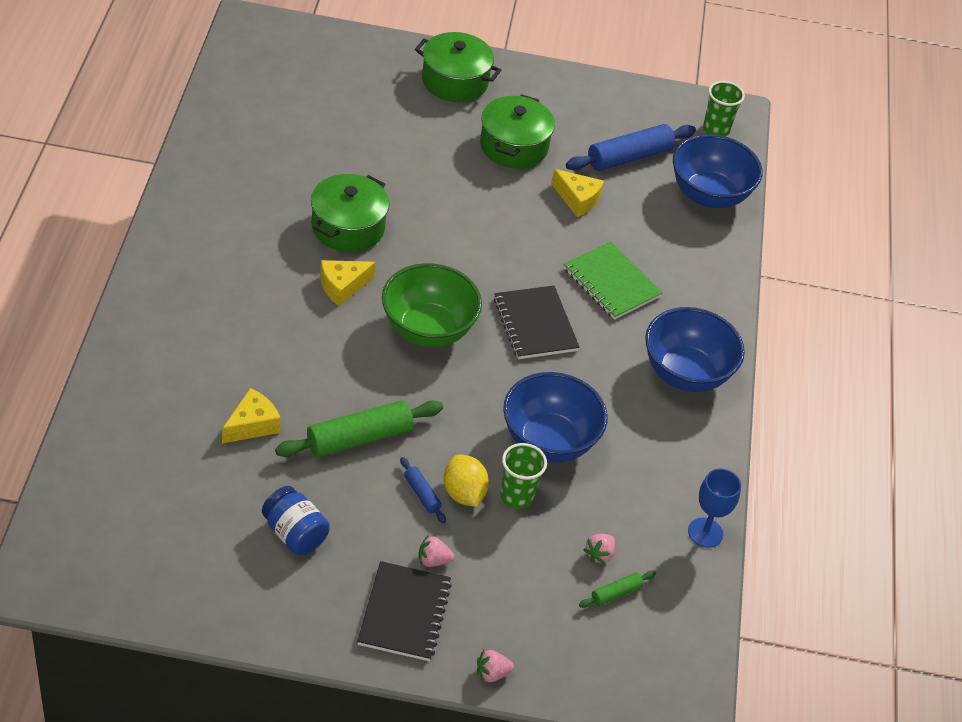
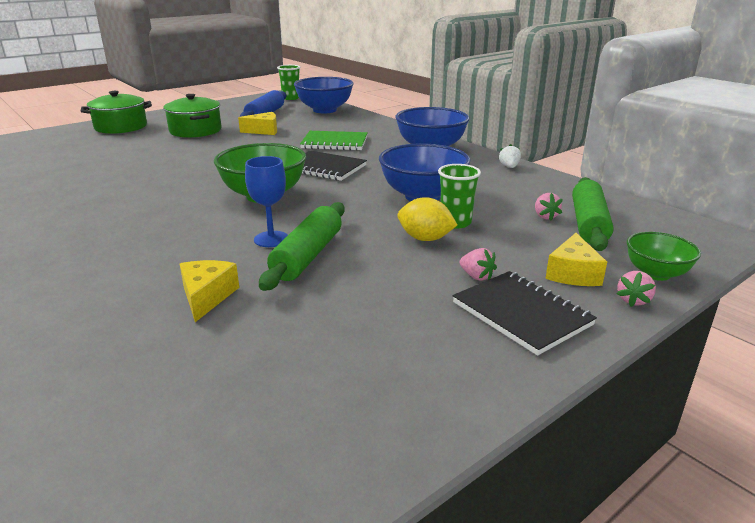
camera: 40 degrees left, 20 degrees down
blue jar [262,486,330,555] -> none
green pot [311,174,389,252] -> none
yellow cheese [320,260,376,306] -> yellow cheese moved to [545,233,607,286]
blue rolling pin [400,457,446,523] -> none
pink strawberry [419,535,454,567] -> pink strawberry turned 90 degrees counterclockwise [460,248,497,281]
green rolling pin [579,571,656,608] -> green rolling pin [572,177,614,251], size x2.06
blue goblet [688,468,741,548] -> blue goblet moved to [245,156,288,247]
none -> white strawberry [499,144,521,168]
none -> green bowl [627,232,701,281]

